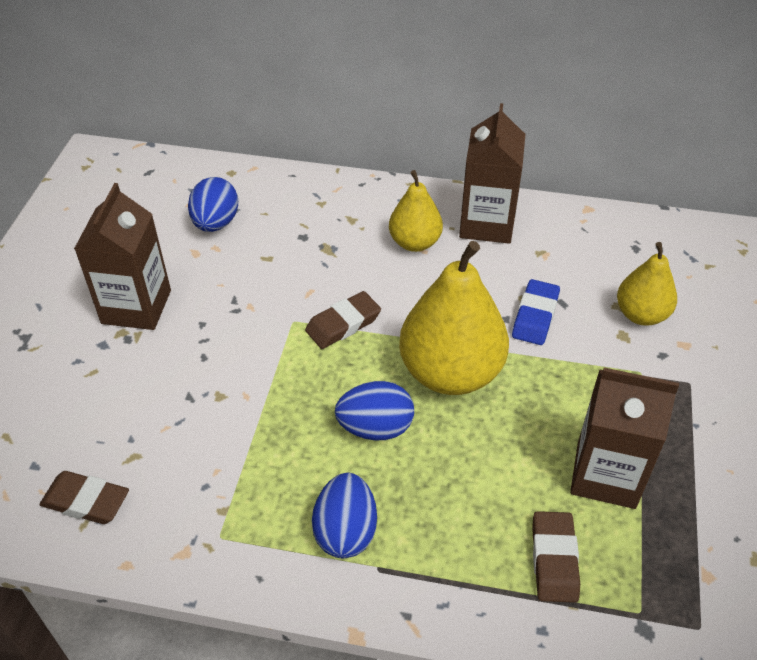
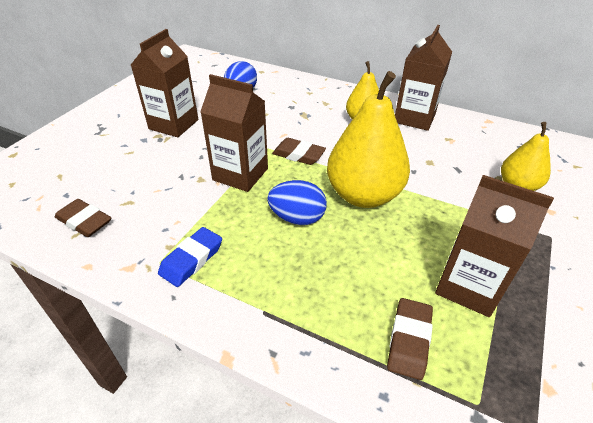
camera: 15 degrees right, 5 degrees down
brown eraser [305,291,381,349] -> brown eraser turned 45 degrees clockwise [272,138,326,165]
blue egg [312,473,377,558] -> none
blue eraser [512,279,560,345] -> blue eraser moved to [158,227,222,287]
none -> brown carton [200,74,268,192]

